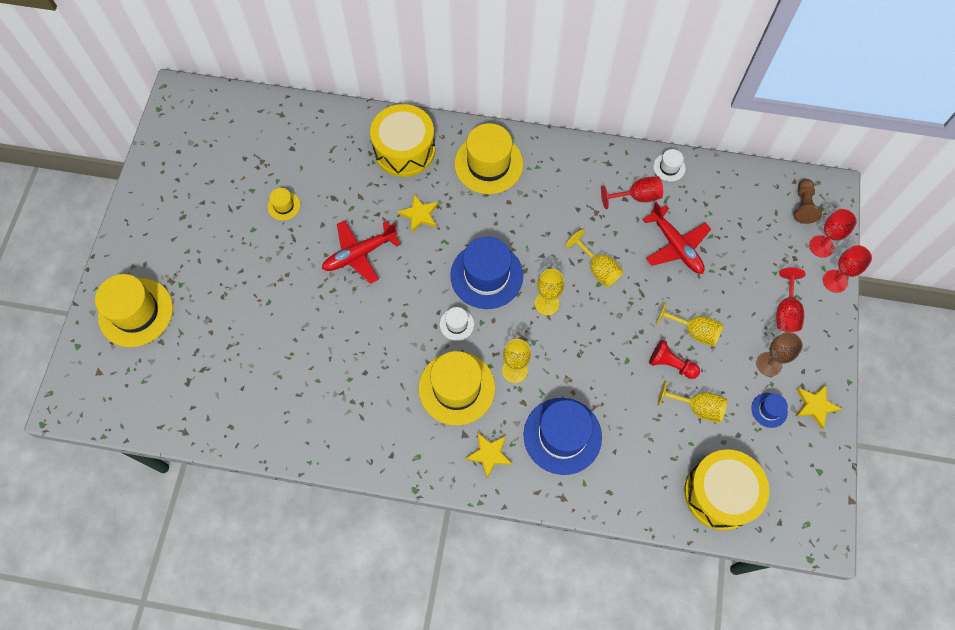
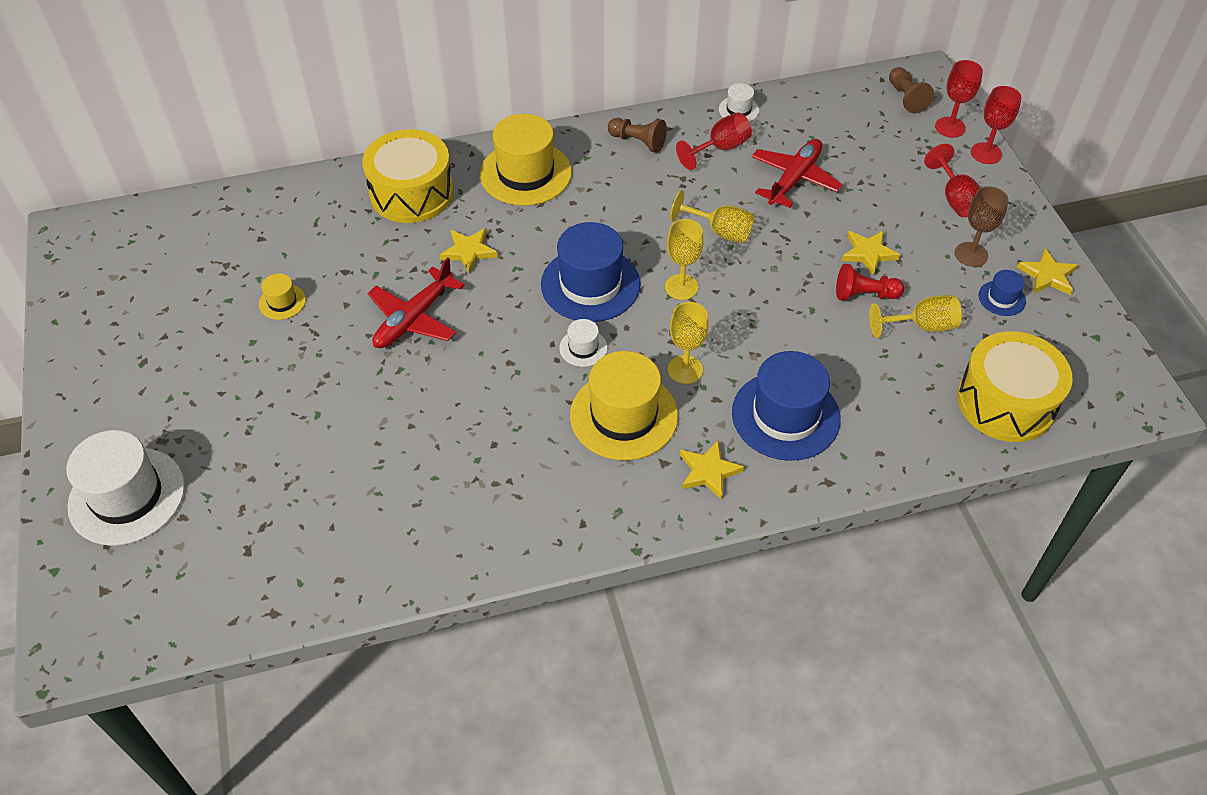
camera: 25 degrees left, 15 degrees down
yellow hat [95,274,173,347] -> white hat [66,430,185,546]
red plane [643,202,711,274] -> red plane turned 90 degrees counterclockwise [752,139,843,208]
yellow goblet [656,301,723,346] -> yellow star [841,230,900,276]
none -> brown pawn [608,118,667,153]

